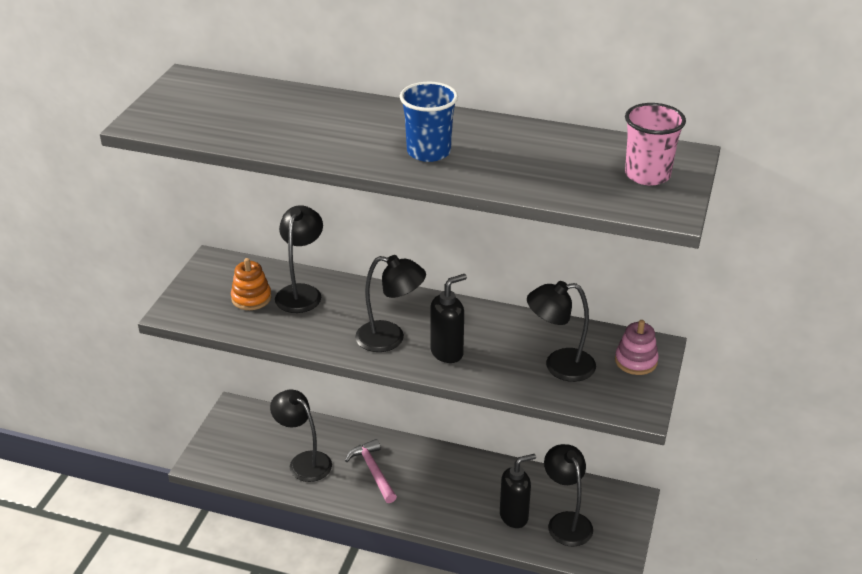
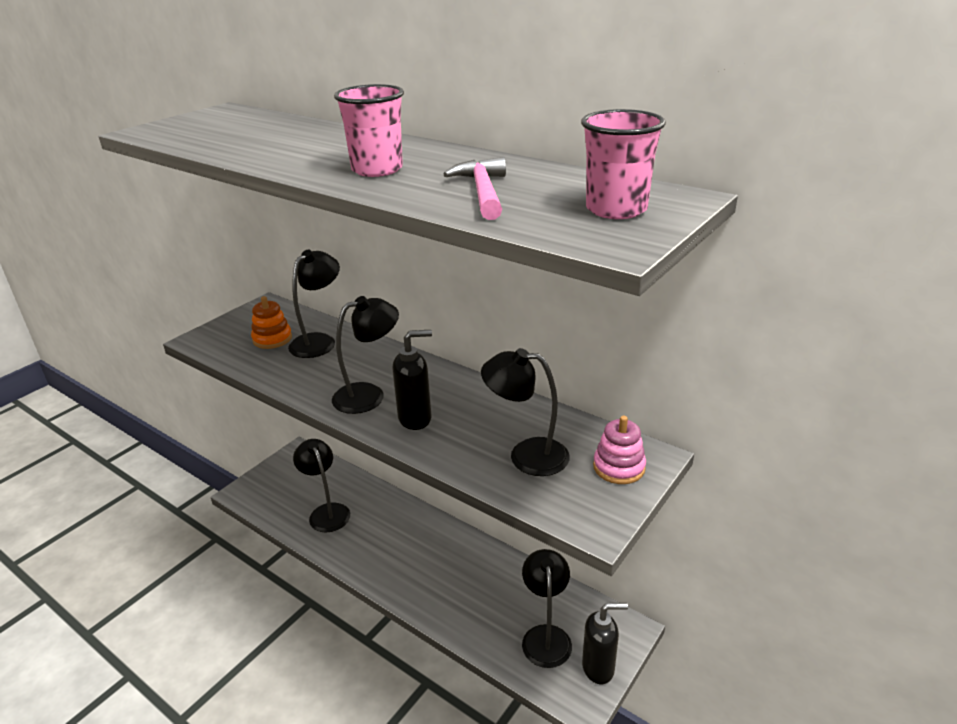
camera: 20 degrees right, 5 degrees down
pink hammer [345,439,397,503] -> pink hammer moved to [443,157,506,220]
black lamp [355,255,426,352] -> black lamp turned 60 degrees counterclockwise [332,296,399,414]
blue cup [400,82,458,162] -> pink cup [334,84,404,177]
black soap dispenser [500,454,536,528] -> black soap dispenser moved to [582,603,628,684]

